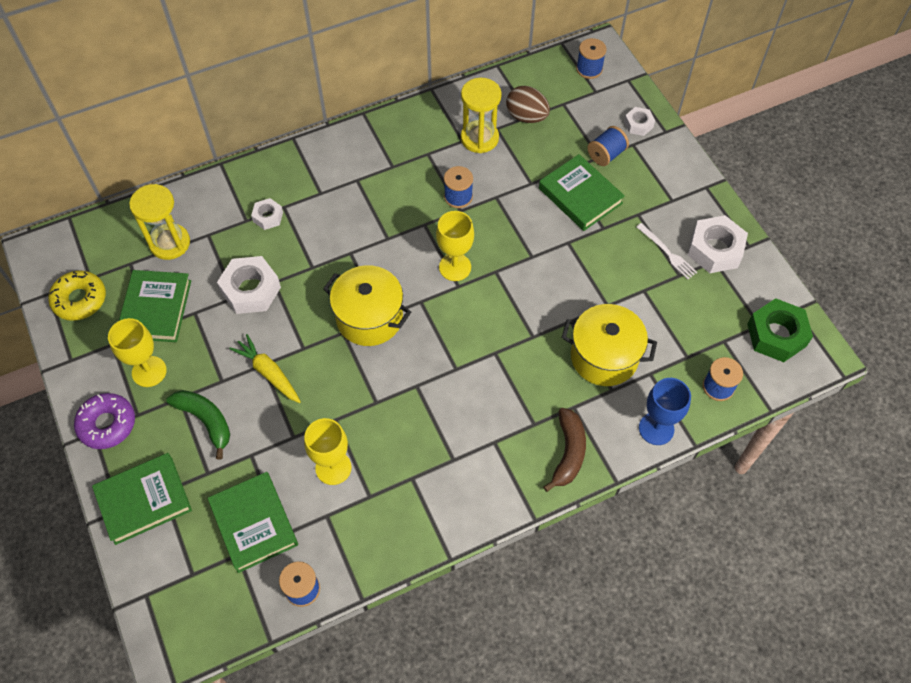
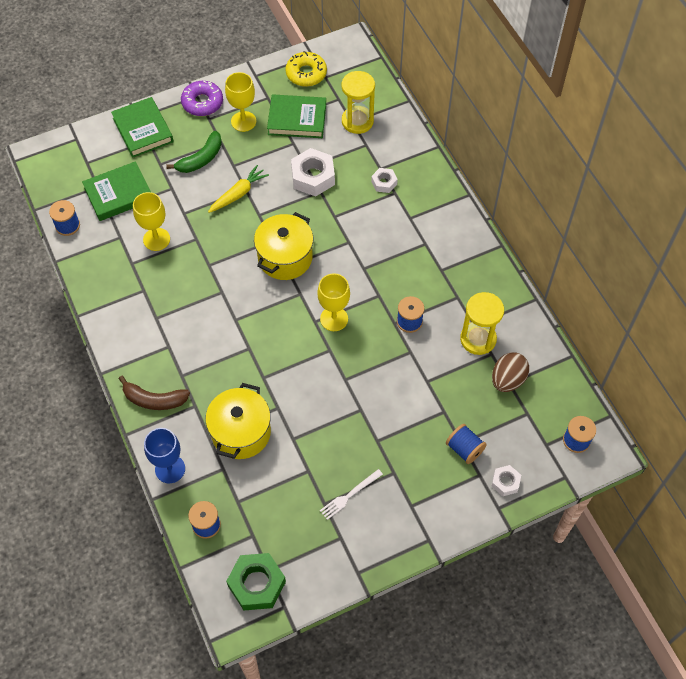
camera: 90 degrees right, 0 degrees up
green book [539,154,625,231] -> none
white nut [688,215,748,273] -> none

